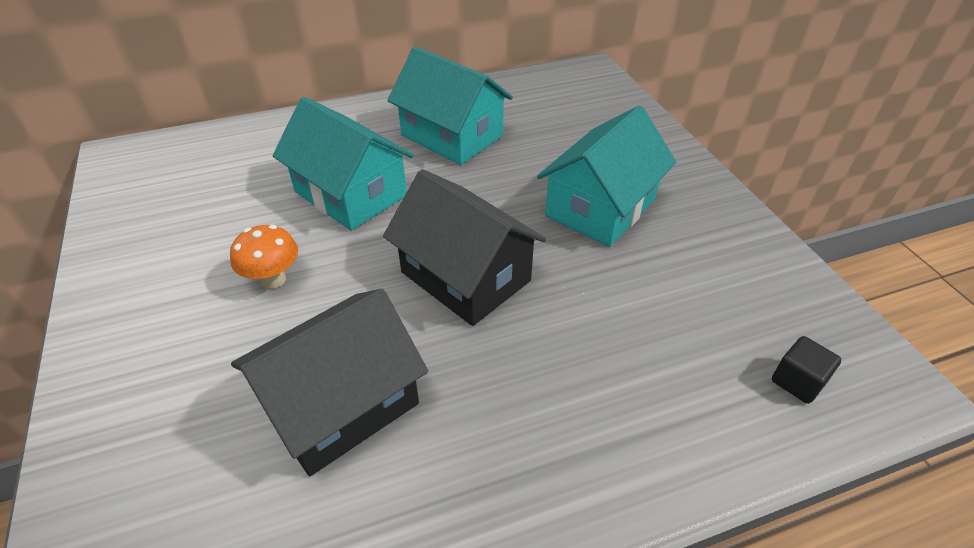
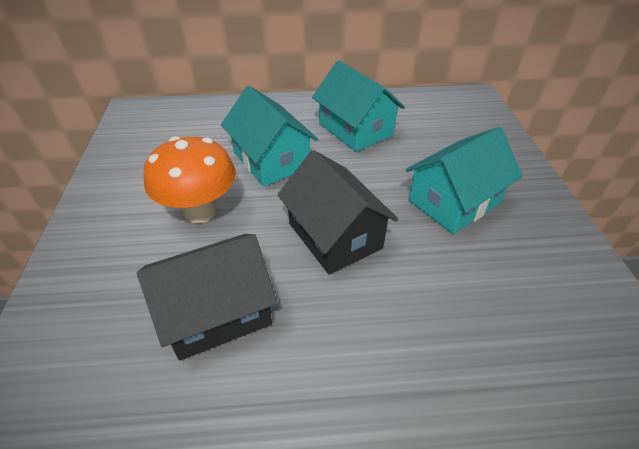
camera: 15 degrees right, 0 degrees up
orange mushroom [230,225,298,289] -> orange mushroom [143,136,236,223], size x1.83
black cube [772,336,842,404] -> none

